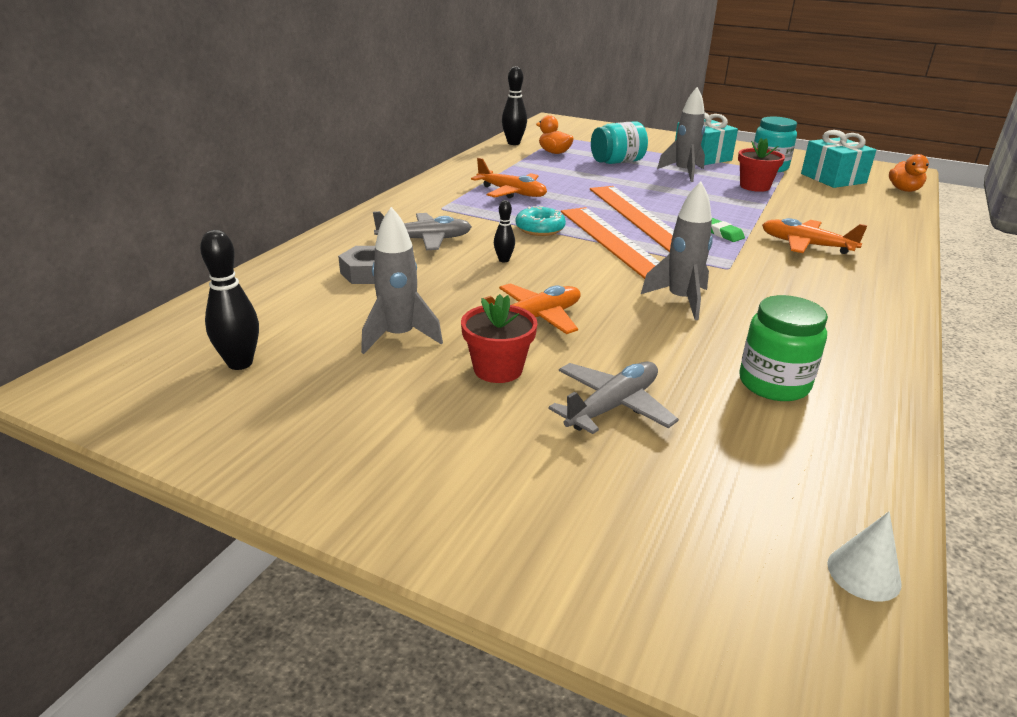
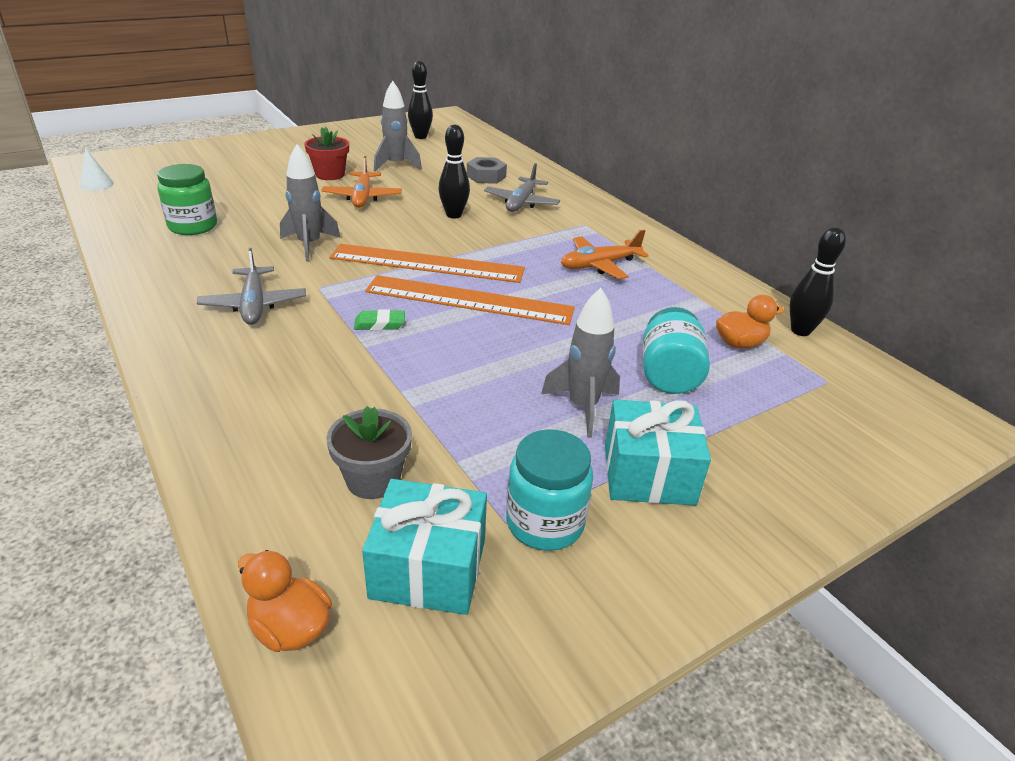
camera: 120 degrees right, 5 degrees up
black bowling pin [494,200,515,262] -> black bowling pin [438,125,470,218], size x1.74
turquoise donut [516,206,566,236] -> none
grey plane [548,361,679,434] -> grey plane moved to [197,248,306,325]
red flower pot [738,138,785,192] -> none
orange plane [762,218,868,254] -> none
none -> grey flower pot [326,406,412,499]

